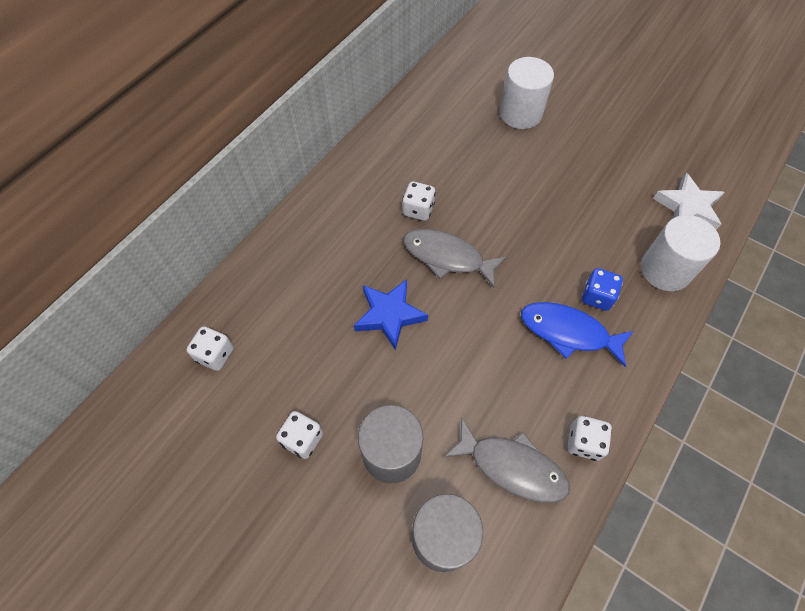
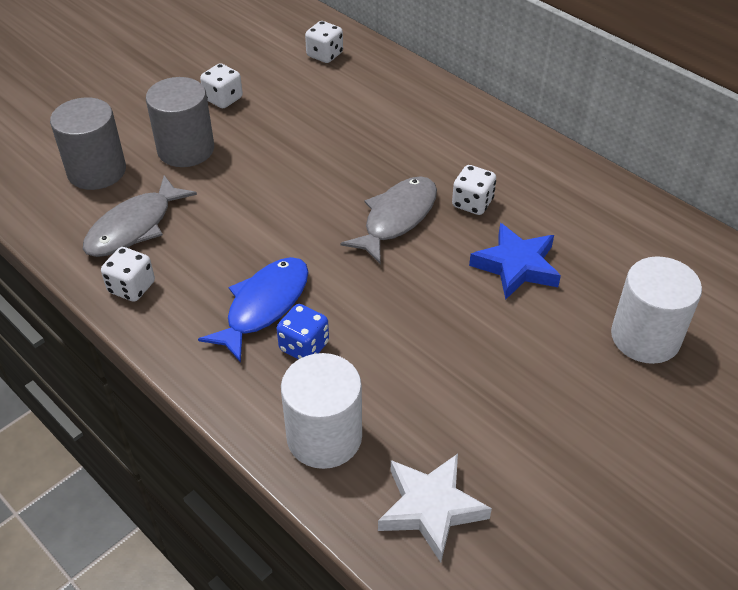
camera: 100 degrees right, 15 degrees down
blue star [354,279,428,350] -> blue star moved to [469,223,561,300]

